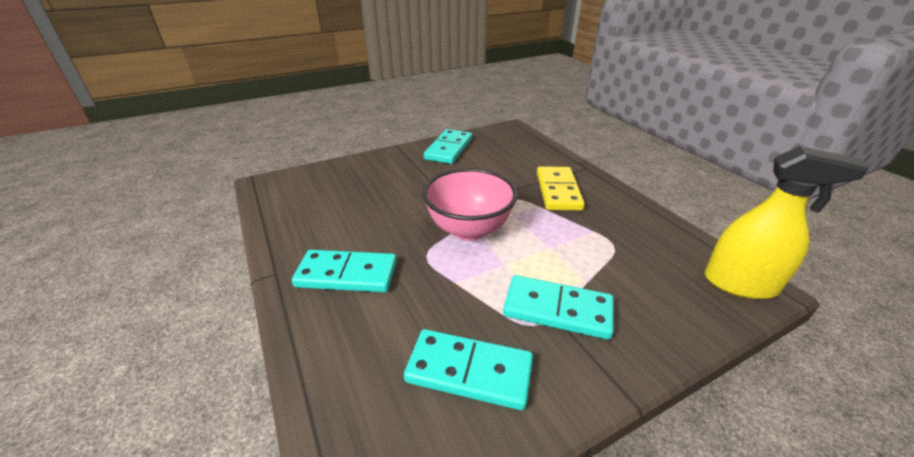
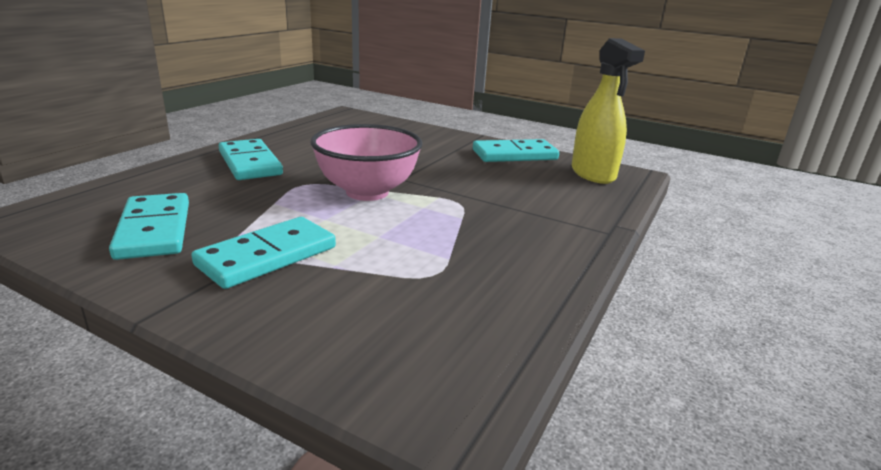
camera: 55 degrees right, 10 degrees down
turquoise domino [503,275,614,340] -> turquoise domino turned 60 degrees clockwise [191,217,336,289]
yellow domino [537,166,585,211] -> none
yellow spray bottle [704,146,869,299] -> yellow spray bottle moved to [572,38,645,184]

